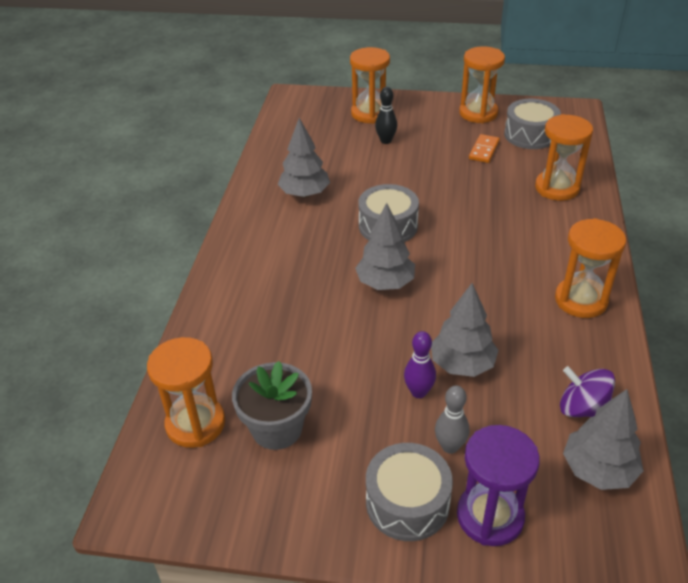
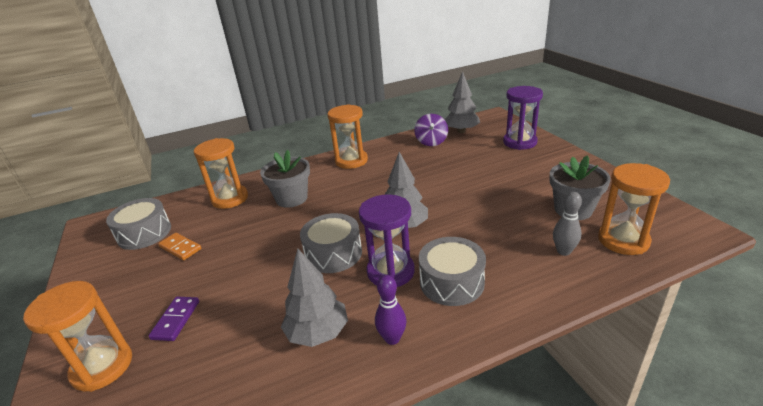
camera: 120 degrees left, 10 degrees down
grey drum [366,443,453,541] -> grey drum moved to [419,237,486,306]
black bowling pin [375,87,397,144] -> purple domino [148,297,199,341]
purple bowling pin [404,331,436,398] -> purple bowling pin moved to [375,275,406,345]
grey tree [431,283,499,377] -> none
grey bowling pin [435,385,469,454] -> grey bowling pin moved to [553,192,582,256]
orange hourglass [459,46,505,123] -> none
orange domino [469,134,500,163] -> orange domino turned 45 degrees clockwise [158,233,201,260]
none -> grey flower pot [260,150,310,208]
none -> purple hourglass [359,194,415,287]

